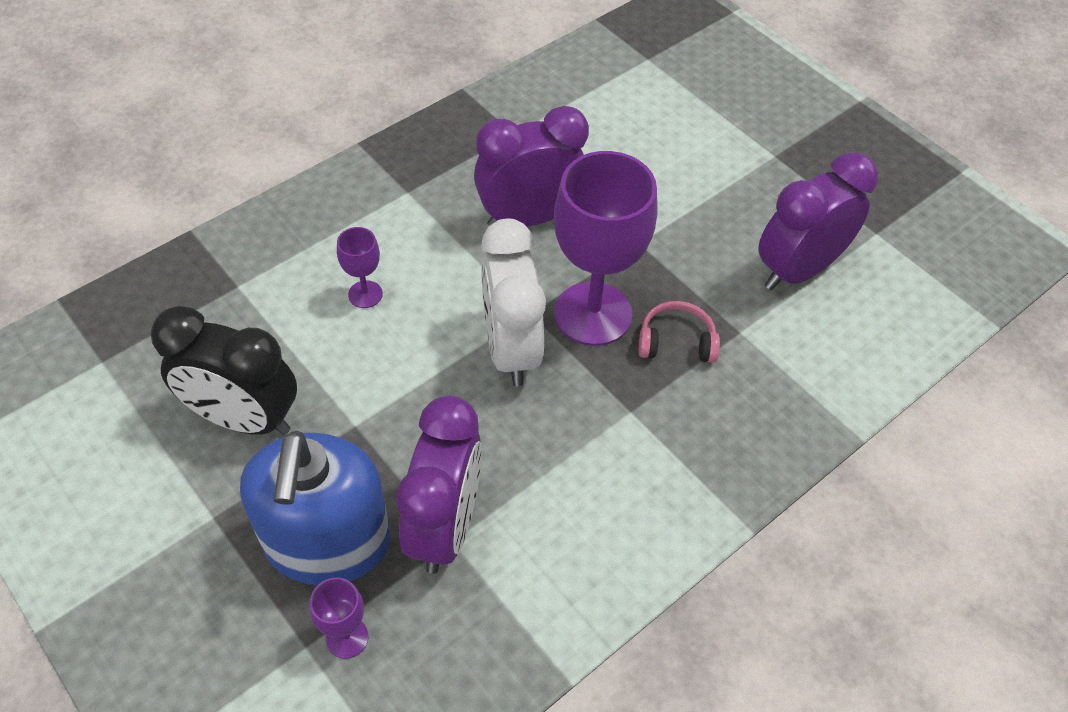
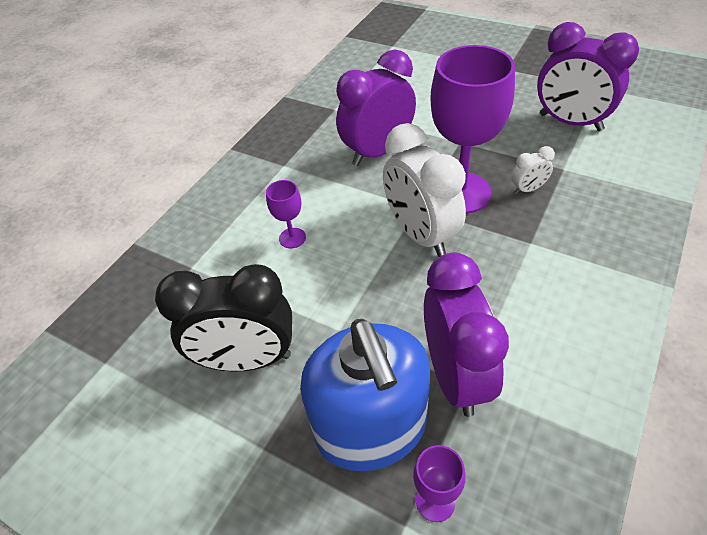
camera: 15 degrees left, 5 degrees down
pink headphones [639,301,720,363] -> white clock [512,146,555,194]
purple clock [758,152,878,290] -> purple clock turned 90 degrees counterclockwise [537,22,639,131]

